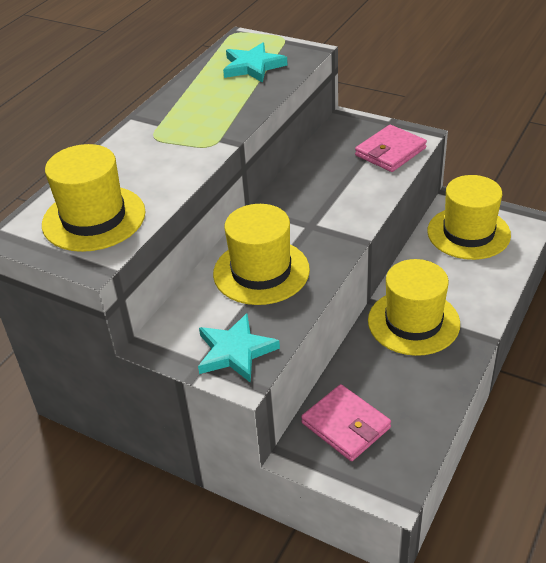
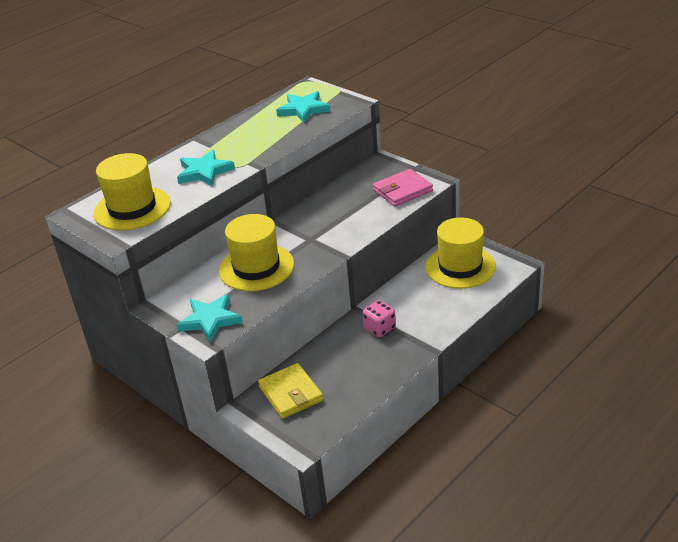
camera: 15 degrees right, 5 degrees down
pink wallet [301,384,391,461] -> yellow wallet [258,363,323,419]
yellow hat [368,259,460,356] -> pink dice [363,300,396,337]
none -> turquoise star [177,150,235,187]

